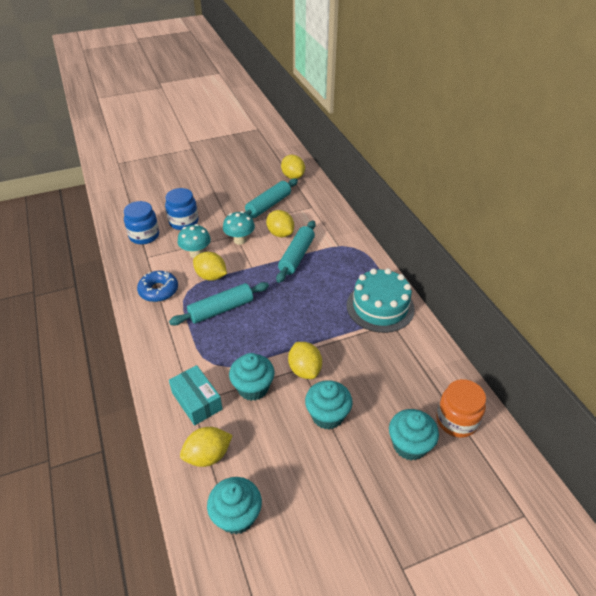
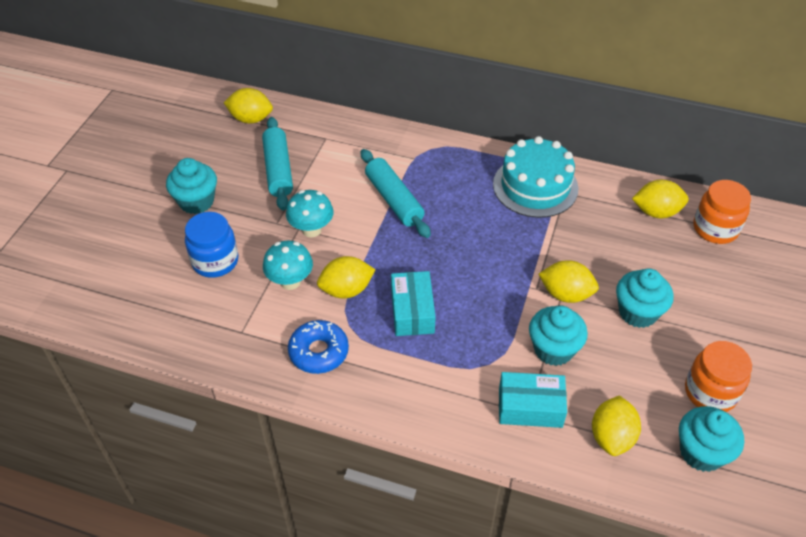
camera: 50 degrees left, 5 degrees up
blue jar [124,201,159,245] -> none
turquoise rolling pin [169,282,269,325] -> turquoise box [391,271,436,336]
yellow lemon [266,210,294,237] -> yellow lemon moved to [632,179,689,219]
turquoise cupcake [389,409,439,461] -> turquoise cupcake moved to [166,158,217,214]
none -> orange jar [685,341,752,412]

